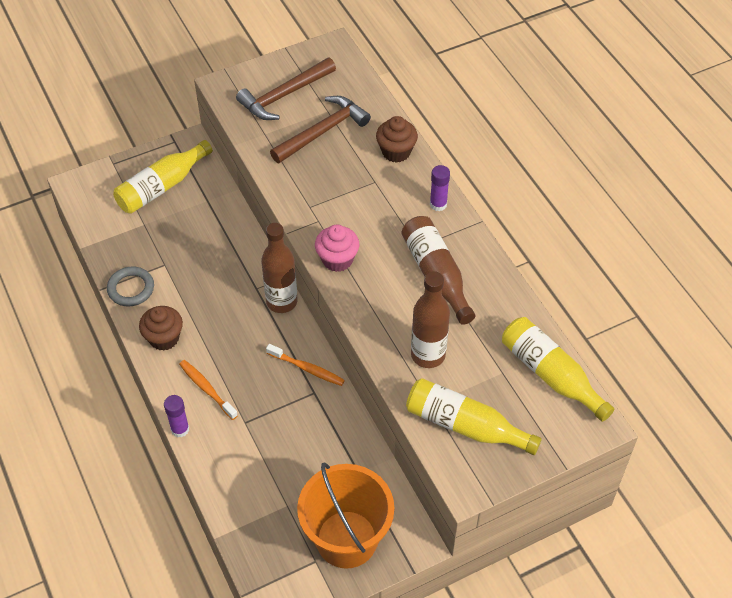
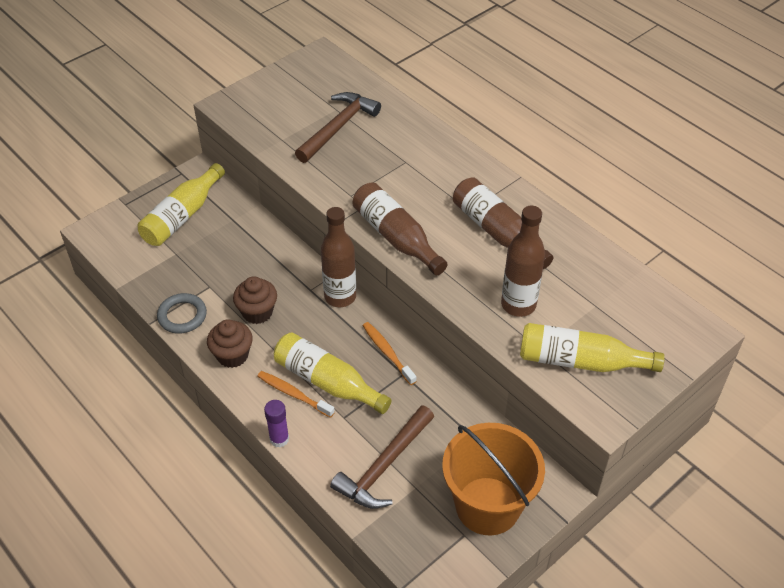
camera: 15 degrees left, 5 degrees down
brown hammer [236,58,336,120] -> brown hammer moved to [330,405,434,509]
orange toothbrush [266,344,345,386] -> orange toothbrush turned 135 degrees counterclockwise [363,322,417,385]
pink cupcake [315,224,359,272] -> brown bottle [352,182,448,275]
brown cupcake [376,116,418,163] -> brown cupcake moved to [233,276,277,324]
purple glue stick [430,165,450,211] -> none
yellow bottle [502,317,614,422] -> yellow bottle moved to [274,332,392,414]

